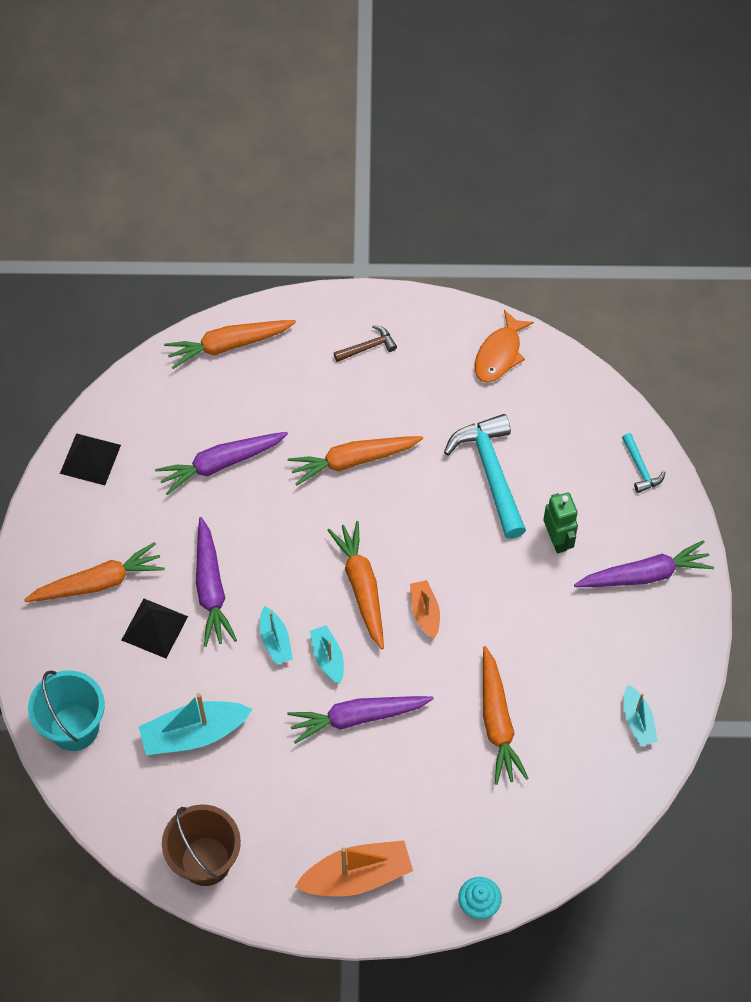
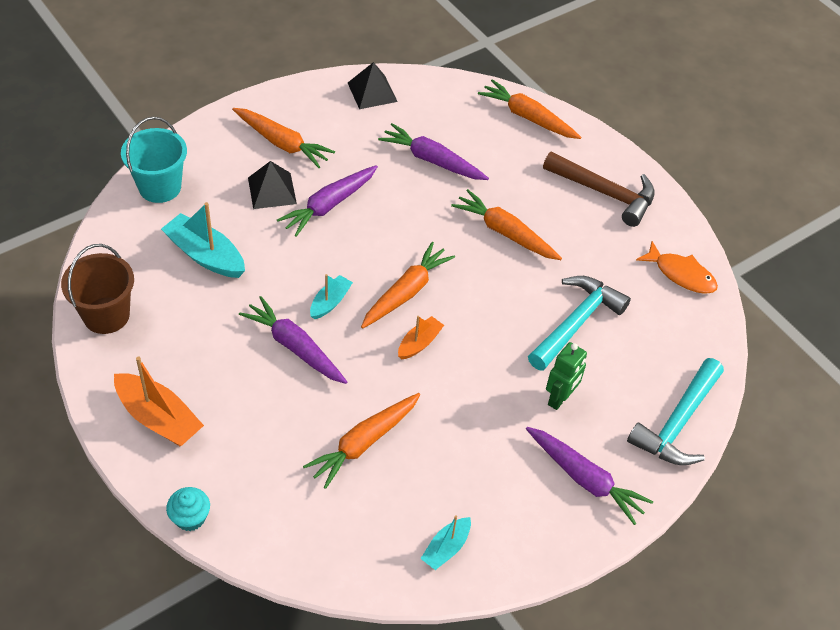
camera: 50 degrees right, 10 degrees down
turquoise boat [260,606,293,664] -> none
brown hammer [334,325,397,362] -> brown hammer [543,151,655,227], size x2.06
orange fish [475,310,534,382] -> orange fish turned 135 degrees counterclockwise [636,241,718,294]
turquoise hammer [622,433,666,493] -> turquoise hammer [627,358,724,465], size x2.06

